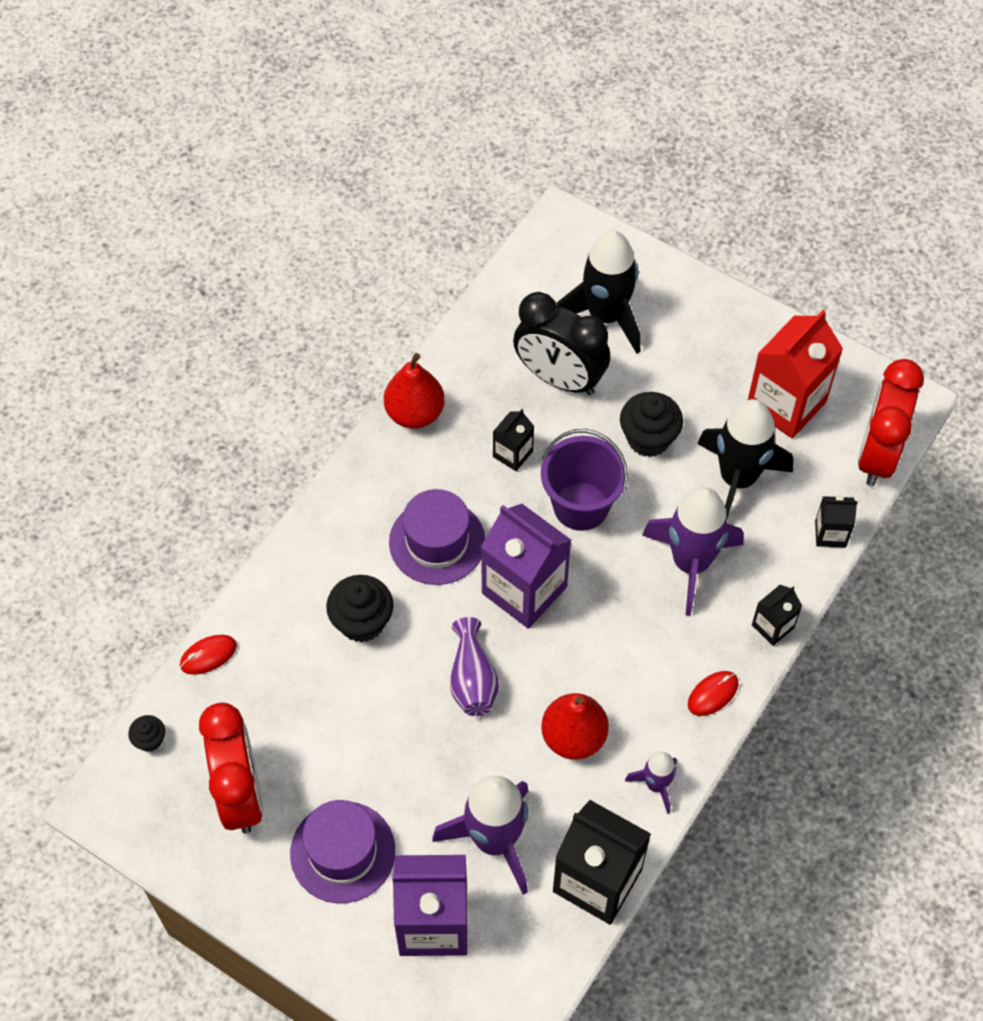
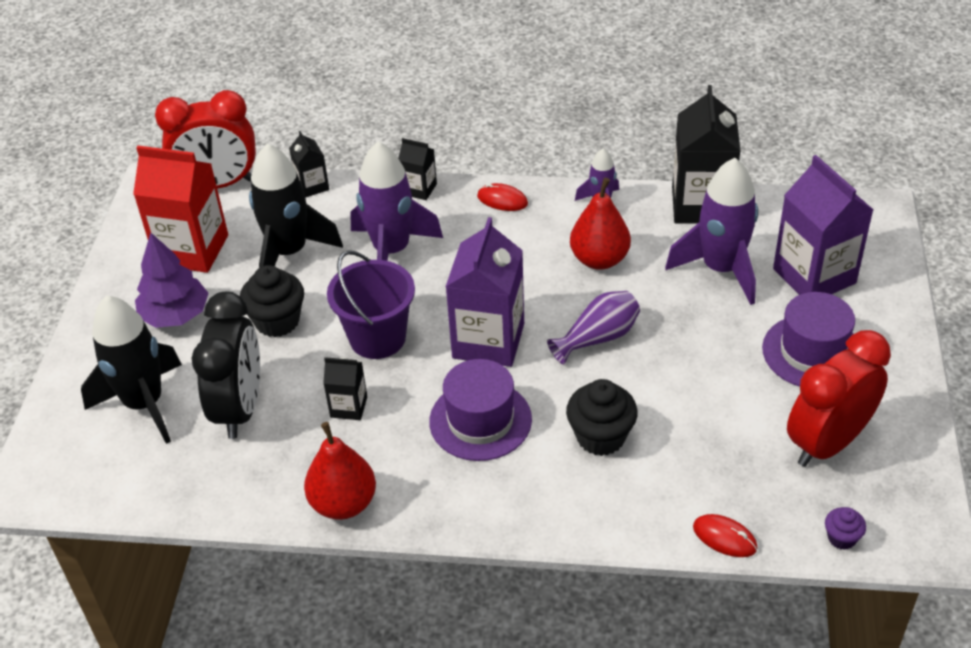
camera: 115 degrees left, 15 degrees down
black cupcake [128,715,165,752] -> purple cupcake [825,507,866,550]
none -> purple tree [135,233,208,328]

